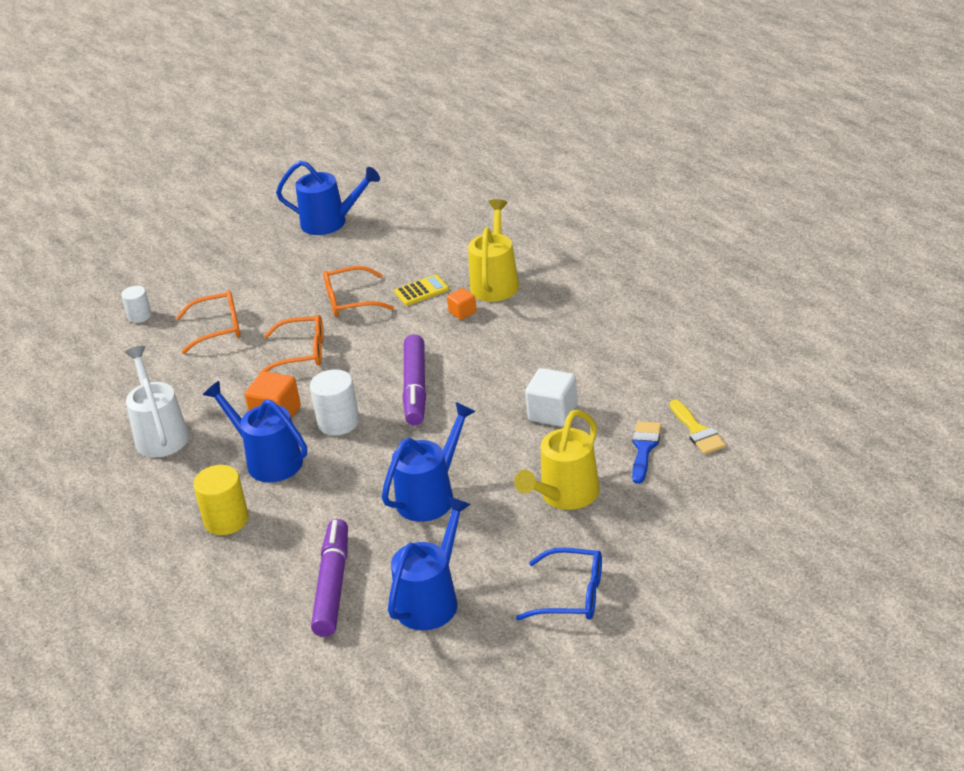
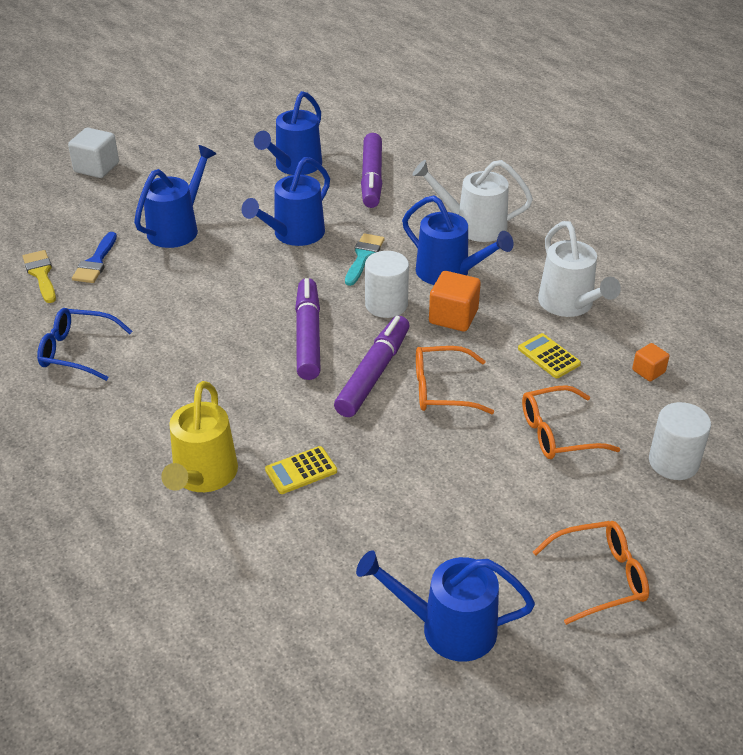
camera: 175 degrees right, 5 degrees up
white cylinder [121,286,152,323] -> white cylinder [649,402,711,480], size x1.58
yellow cylinder [193,465,249,535] -> white watering can [413,160,533,242]
orange glasses [323,266,394,317] -> orange glasses moved to [533,521,649,625]
orange cube [447,288,477,320] -> orange cube moved to [632,343,669,381]
yellow watering can [514,410,600,510] -> blue watering can [134,145,216,248]
blue glasses [516,548,602,620] -> blue glasses moved to [37,308,133,381]
white cube [525,368,578,427] -> white cube moved to [68,128,119,178]
none -> purple marker [334,316,409,417]
none -> turquoise brush [345,233,385,286]
none -> yellow calculator [518,333,581,378]

